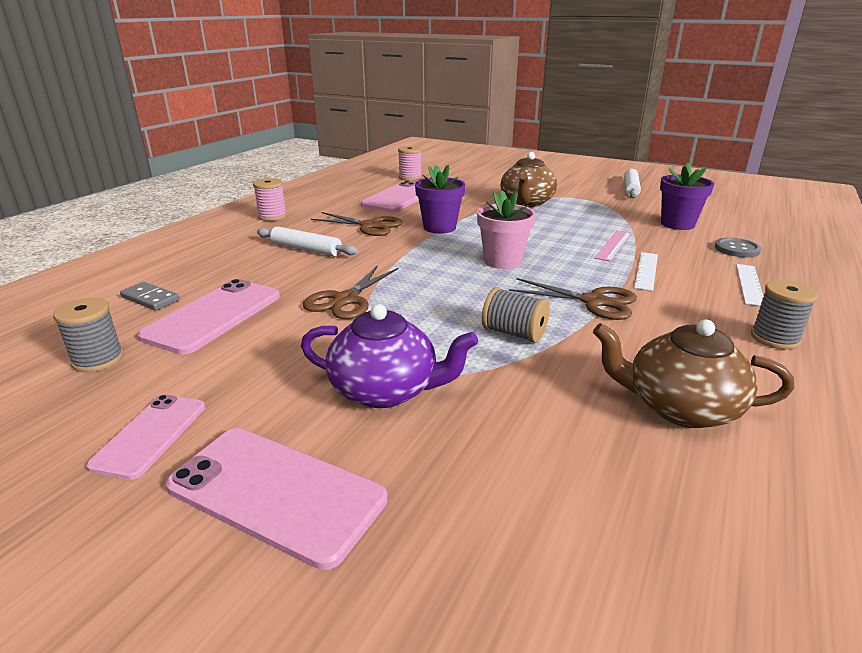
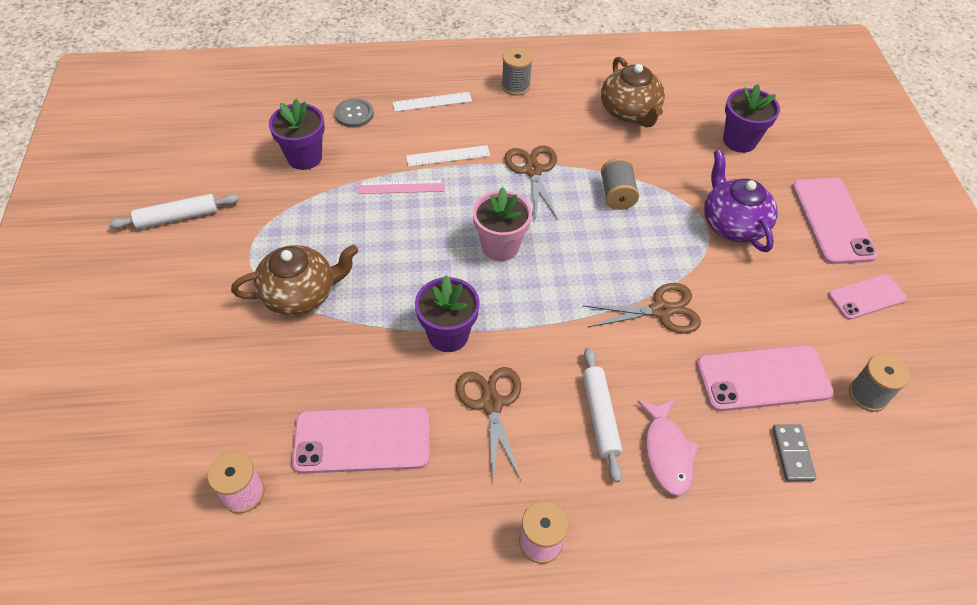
camera: 125 degrees left, 25 degrees up
none -> pink fish [637,399,699,496]
none -> purple flower pot [723,84,780,153]

